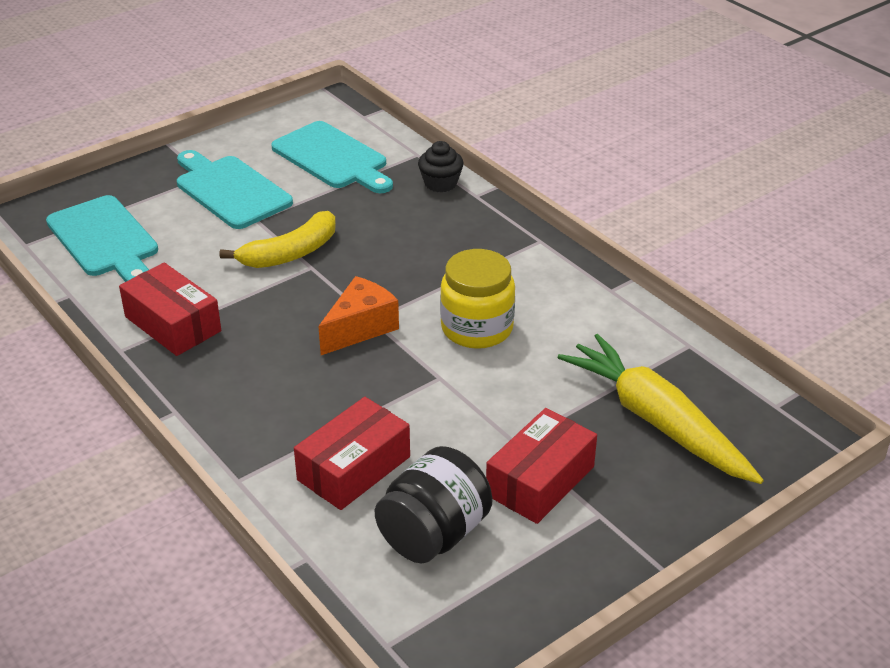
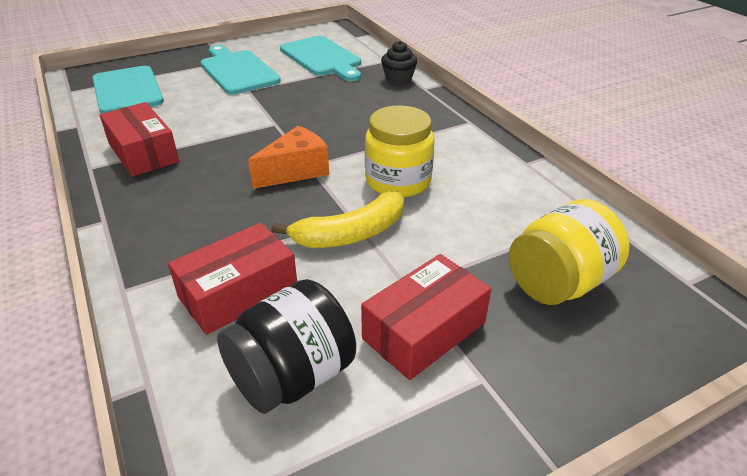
camera: 10 degrees right, 0 degrees up
yellow banana [219,211,336,268] -> yellow banana moved to [271,191,404,248]
yellow carrot [558,334,764,484] -> yellow jar [509,199,630,305]

